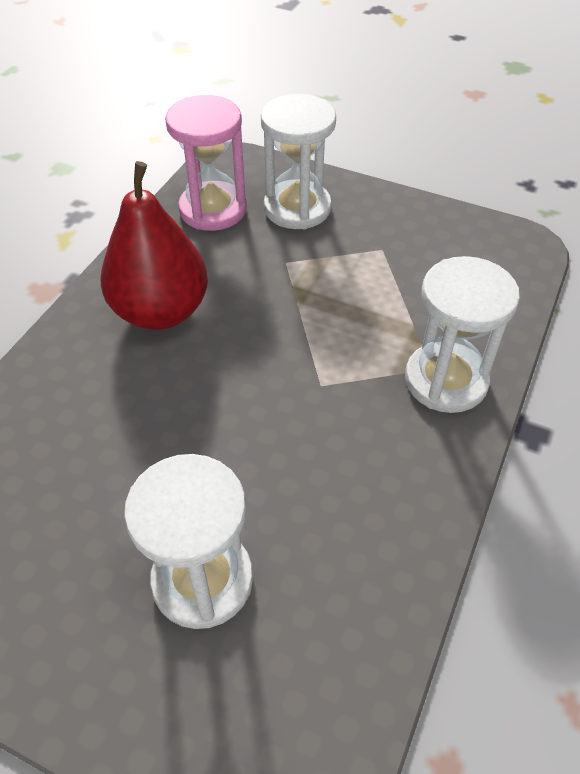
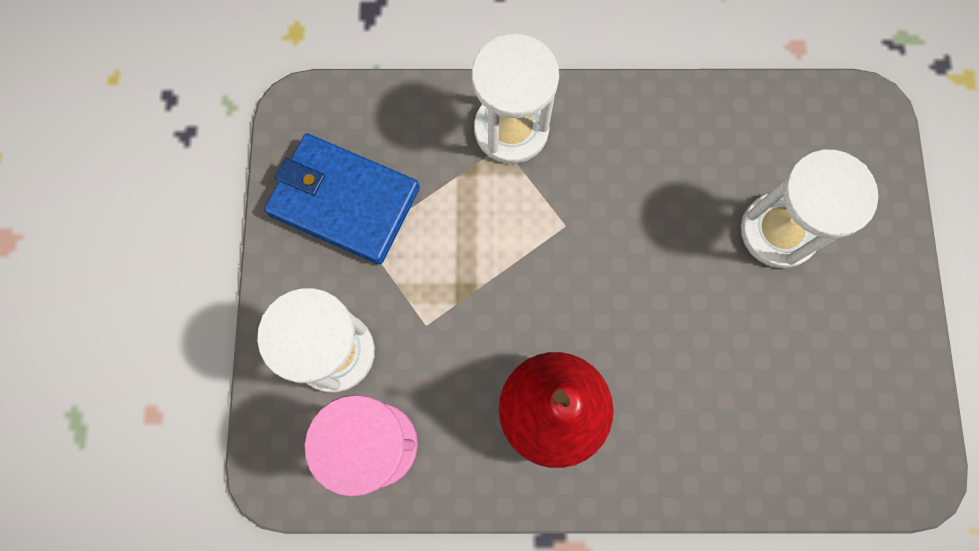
camera: 115 degrees left, 25 degrees up
none -> blue wallet [264,133,420,264]

